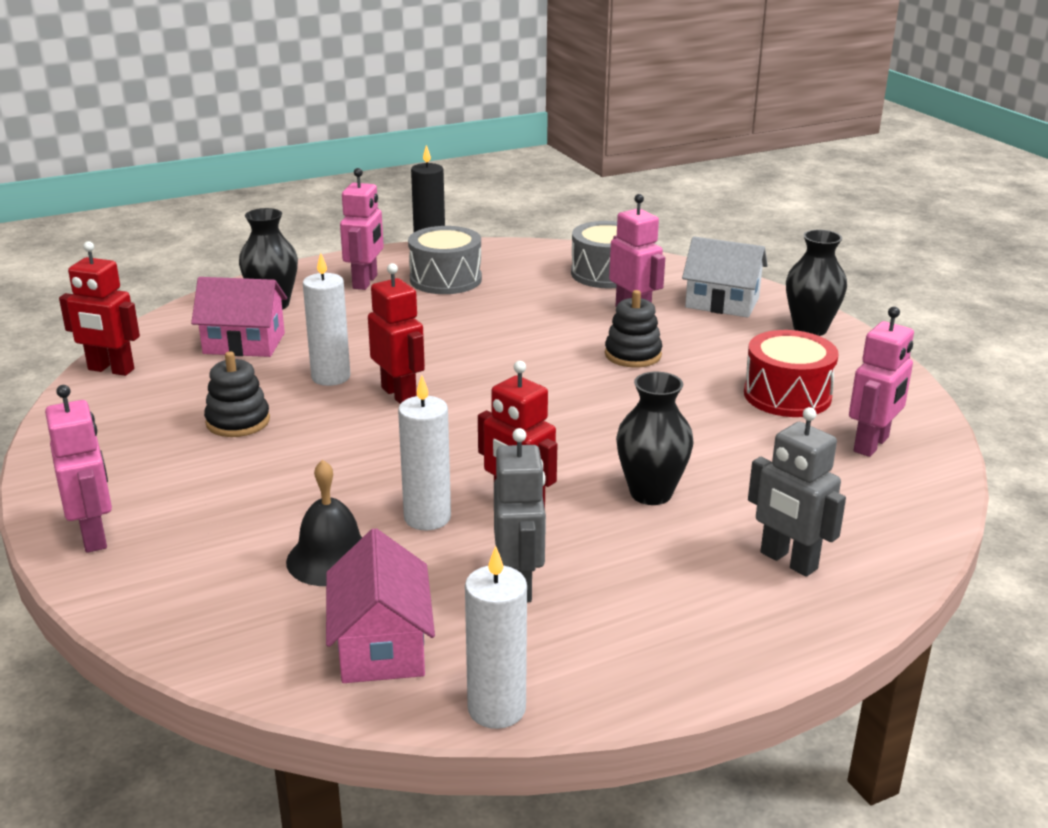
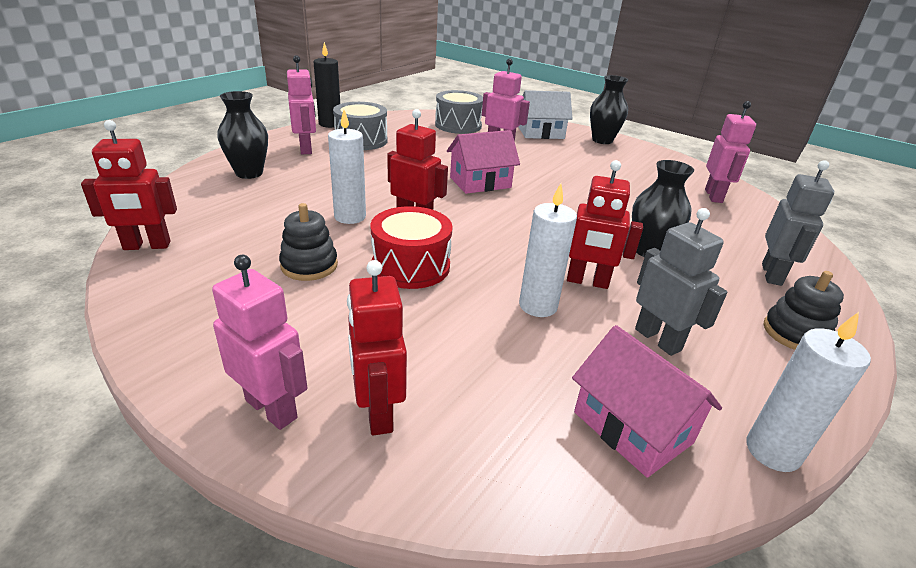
camera: 30 degrees left, 5 degrees up
pink house [191,277,287,357] -> pink house moved to [447,130,520,194]
black bell [286,460,363,586] -> none
black stacking toy [605,290,662,368] -> black stacking toy moved to [764,271,844,350]
red drum [744,330,839,417] -> red drum moved to [371,206,453,289]
grey robot [748,407,846,577] -> grey robot turned 90 degrees counterclockwise [762,160,834,286]
none -> red robot [347,260,407,436]

